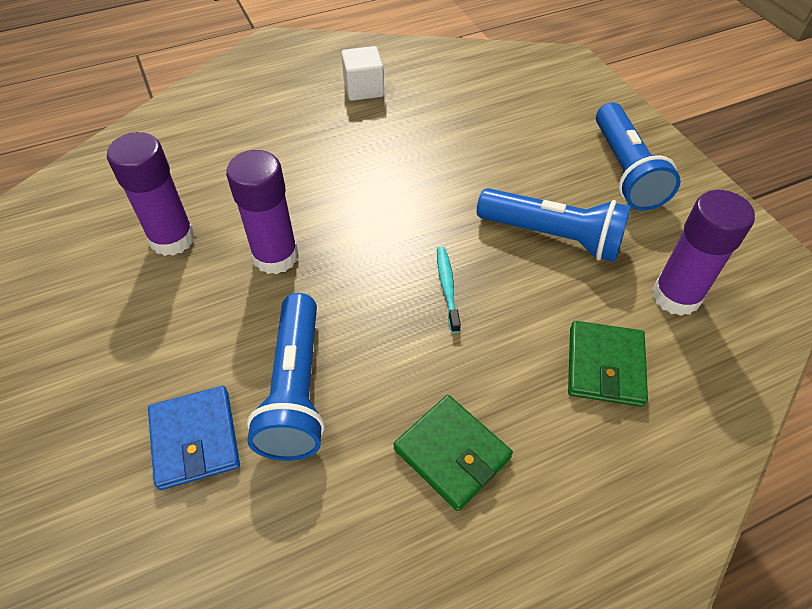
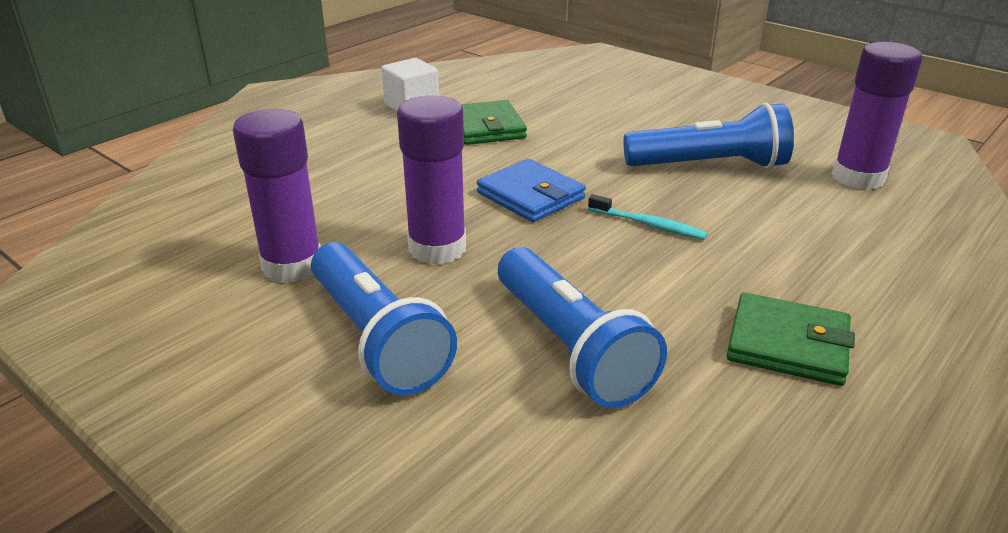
camera: 25 degrees left, 20 degrees down
blue wallet [148,386,240,490] -> blue wallet moved to [477,159,586,222]
turquoise toothbrush [437,247,461,333] -> turquoise toothbrush turned 150 degrees clockwise [588,194,708,240]
green wallet [568,321,648,407] -> green wallet moved to [461,100,527,145]
blue flashlight [596,103,680,210] -> blue flashlight moved to [311,242,457,395]

